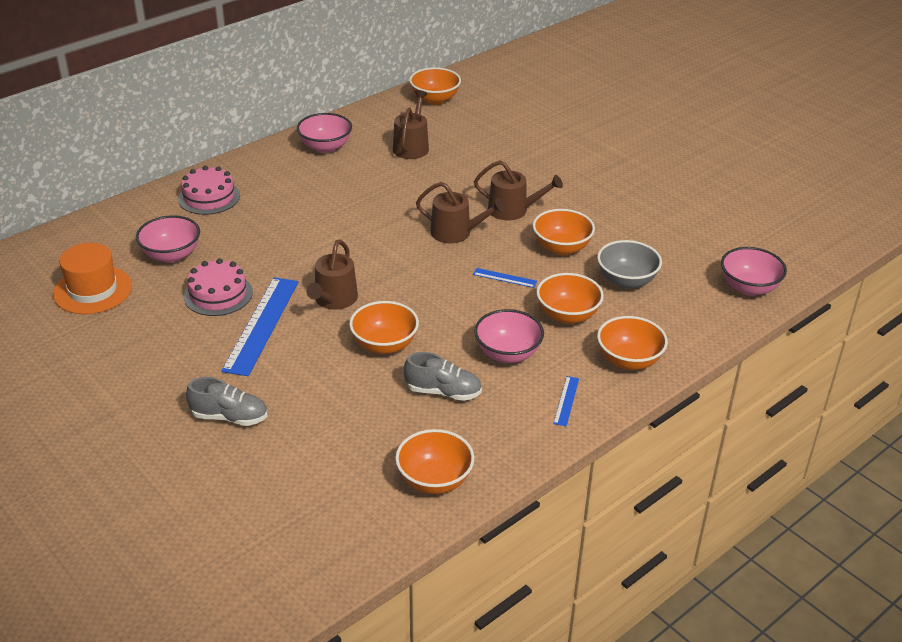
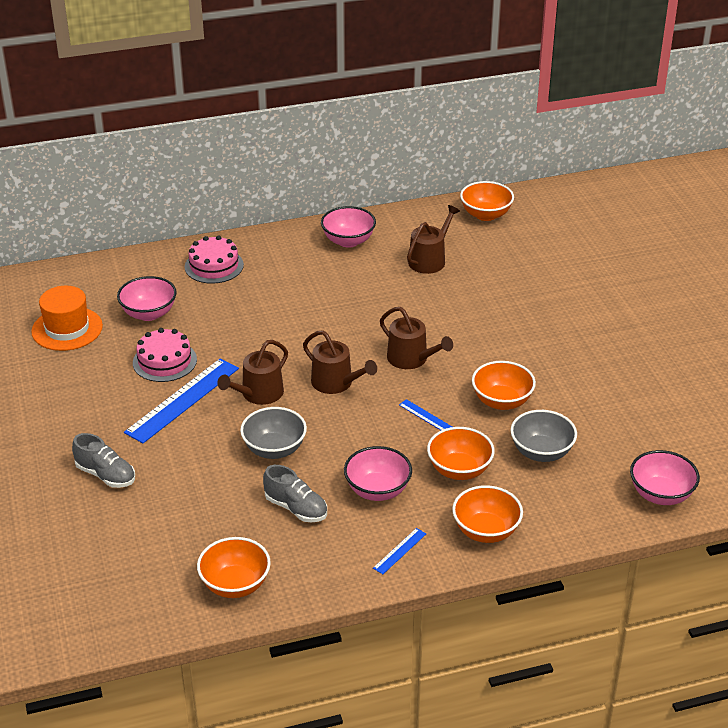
camera: 25 degrees right, 0 degrees up
orange bowl [349,301,419,354] -> grey bowl [240,407,307,459]
brown watering can [474,160,563,220] -> brown watering can moved to [303,330,377,394]

